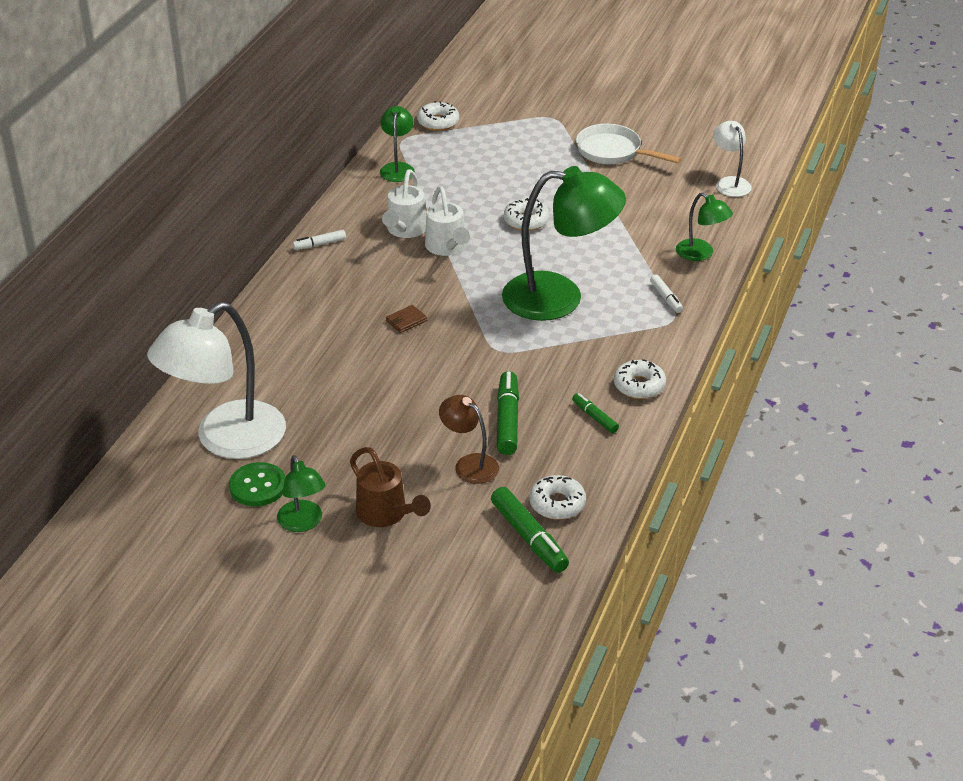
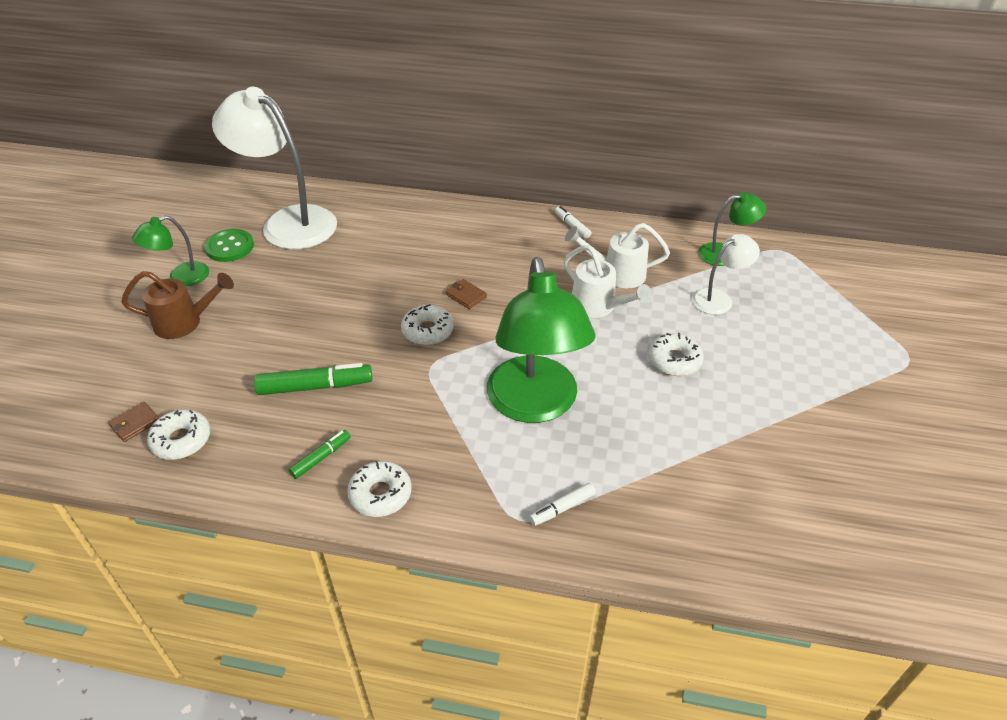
camera: 80 degrees right, 5 degrees up
brown watering can [350,447,431,527] -> brown watering can turned 135 degrees counterclockwise [121,271,234,339]
white donut [417,101,459,131] -> white donut moved to [401,304,453,345]
white watering can [425,187,470,256] -> white watering can turned 105 degrees counterclockwise [564,245,652,318]
brown lamp [439,395,499,484] -> none
green marker [491,487,569,573] -> brown wallet [108,402,159,442]
white pan [576,124,681,164] -> none
green lamp [676,193,733,261] -> none
white lamp [713,121,752,197] -> white lamp moved to [692,234,760,315]

